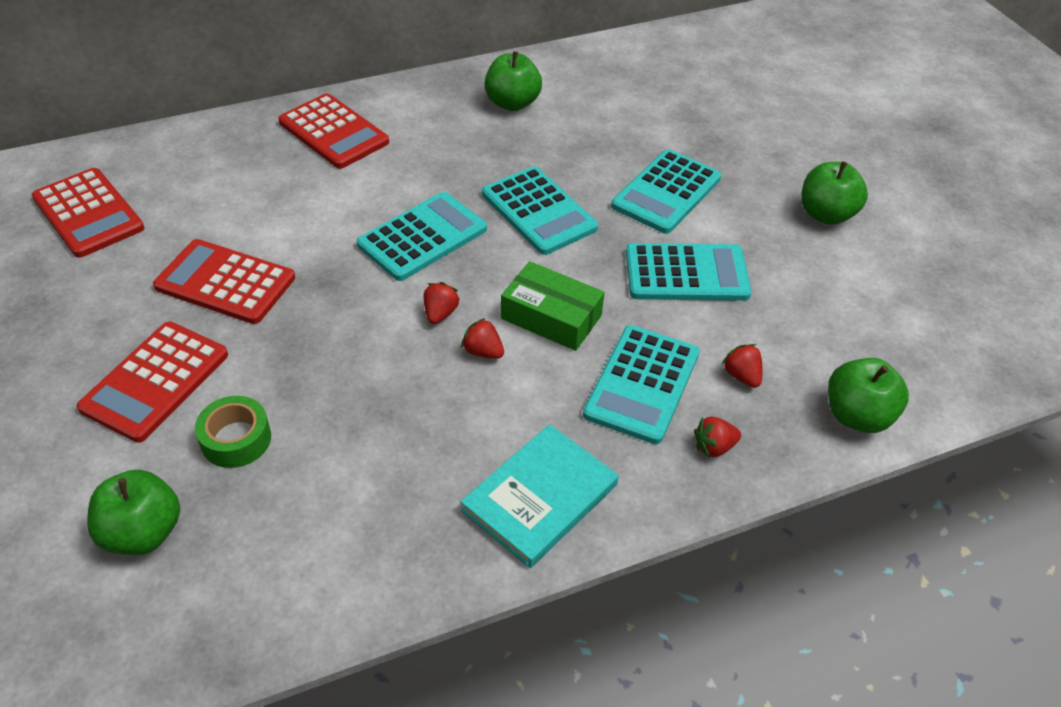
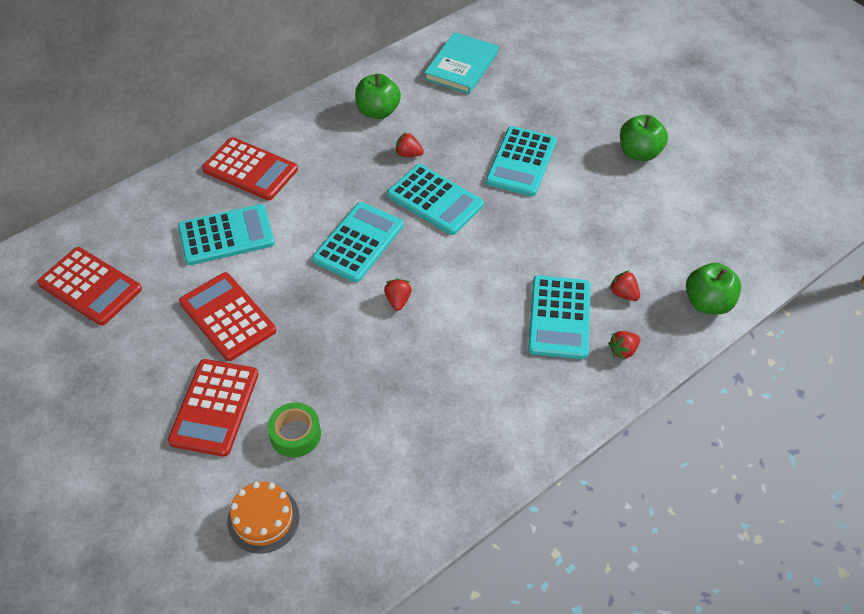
camera: 15 degrees left, 5 degrees up
green apple [87,470,180,555] -> orange cake [227,482,300,553]
red calculator [153,239,295,324] -> red calculator turned 45 degrees clockwise [179,272,276,361]
red strawberry [461,318,504,359] -> red strawberry moved to [395,132,424,157]
turquoise book [461,424,619,568] -> turquoise book moved to [424,32,498,94]
green box [501,261,604,351] -> none
turquoise calculator [626,243,751,301] -> turquoise calculator moved to [178,204,275,265]

